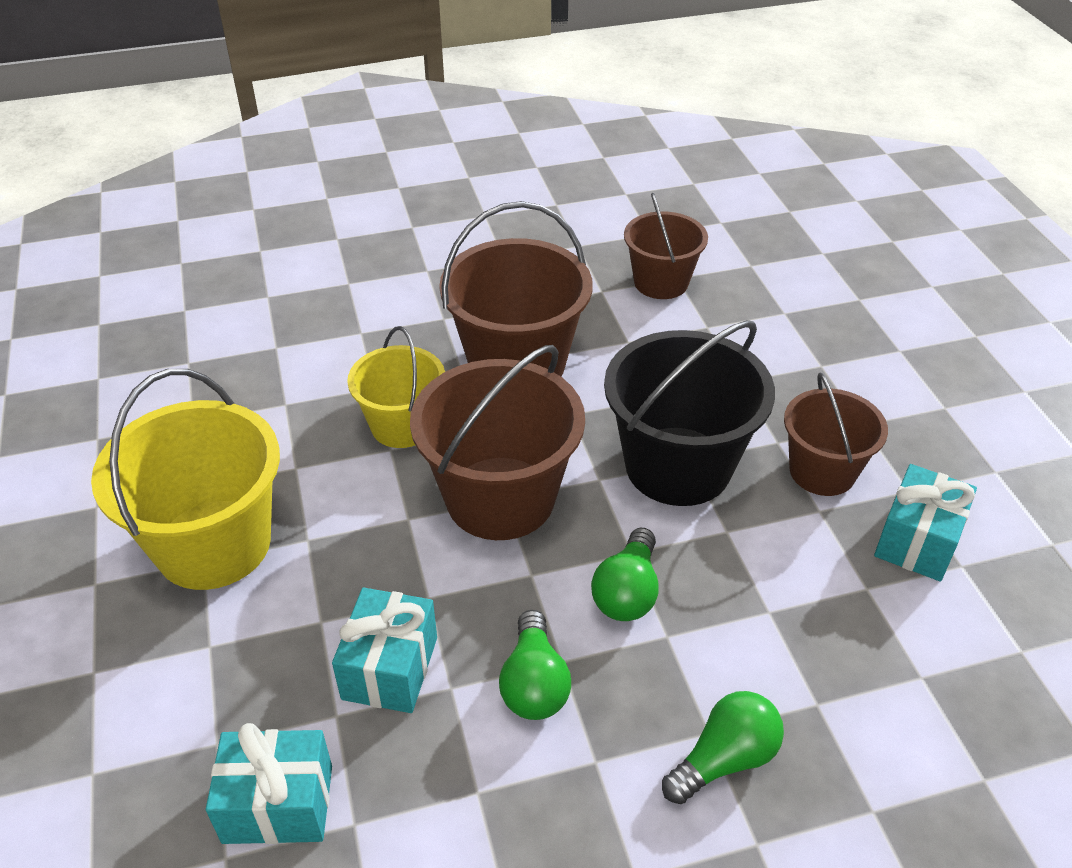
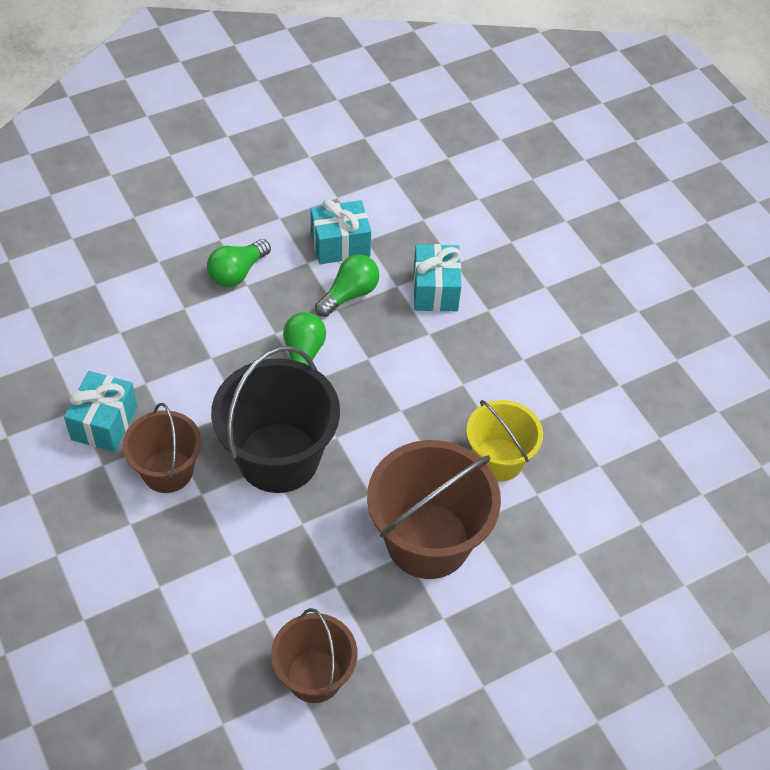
camera: 165 degrees right, 10 degrees up
yellow bucket [91,369,280,590] -> none
turquoise gift [206,723,332,844] -> turquoise gift moved to [310,199,371,264]
brown bucket [410,345,585,540] -> none
green light bulb [499,610,571,720] -> green light bulb turned 60 degrees clockwise [315,255,379,317]

